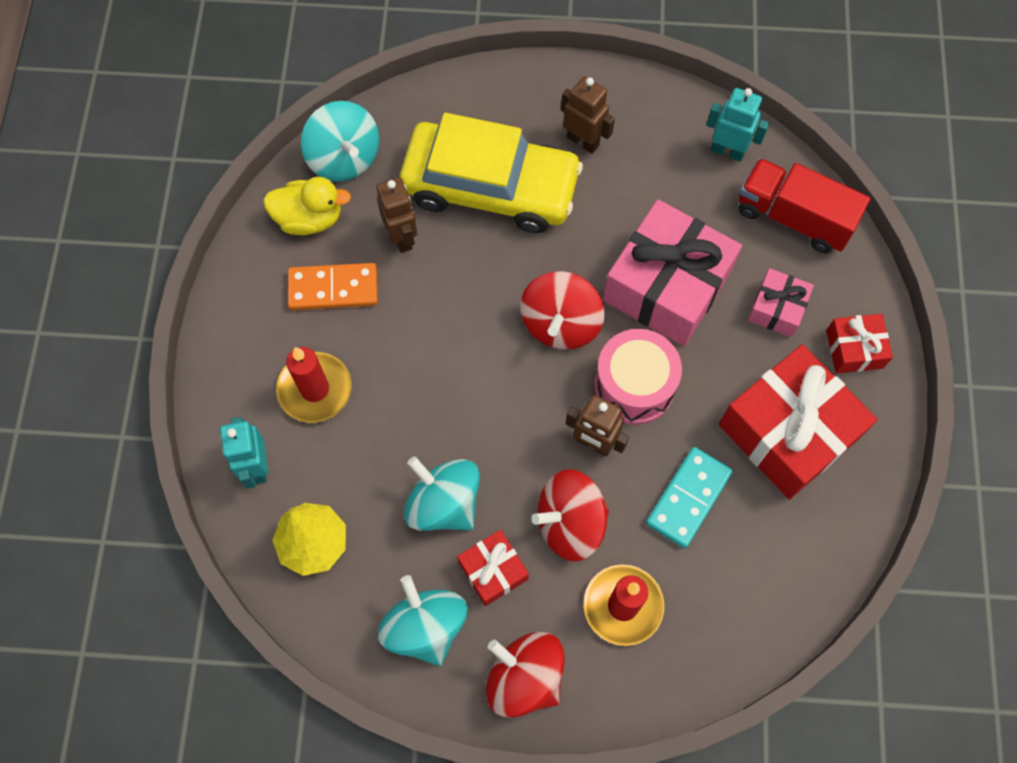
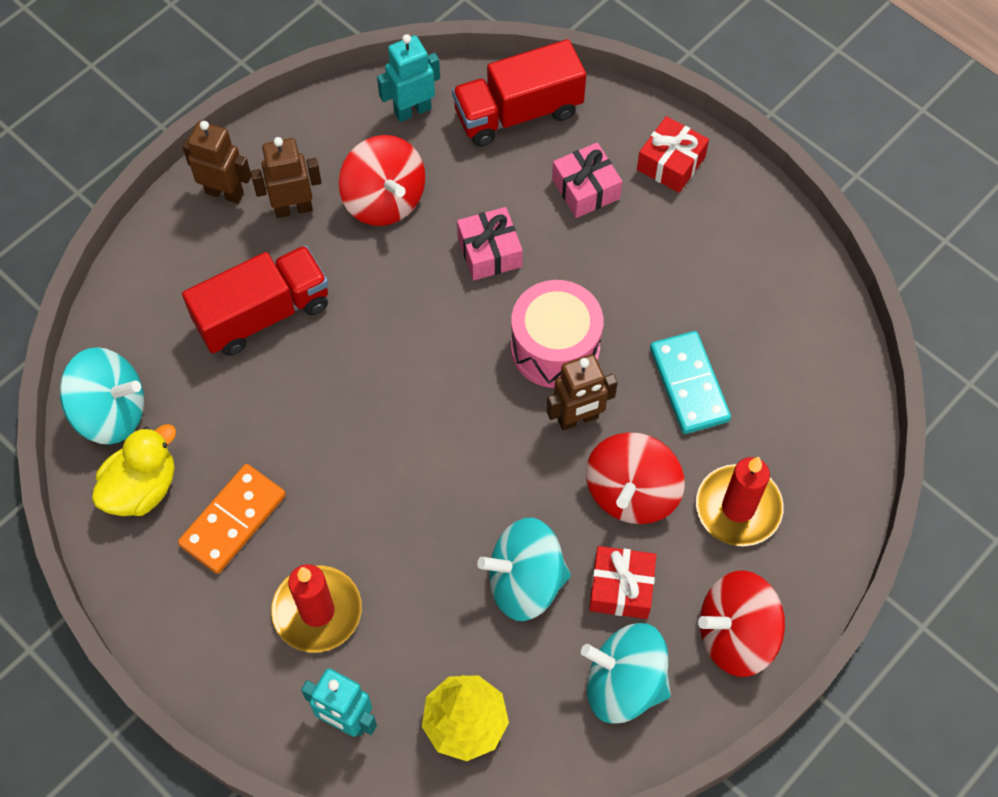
camera: 50 degrees left, 5 degrees down
brown robot [377,177,417,253] -> brown robot moved to [182,121,251,204]
yellow car [399,113,583,233] -> red truck [182,245,329,356]
red spinning top [520,271,605,349] -> red spinning top moved to [339,135,425,226]
pink gift [603,199,742,346] -> pink gift [457,207,523,280], size x0.49
red gift [719,344,877,499] -> none

